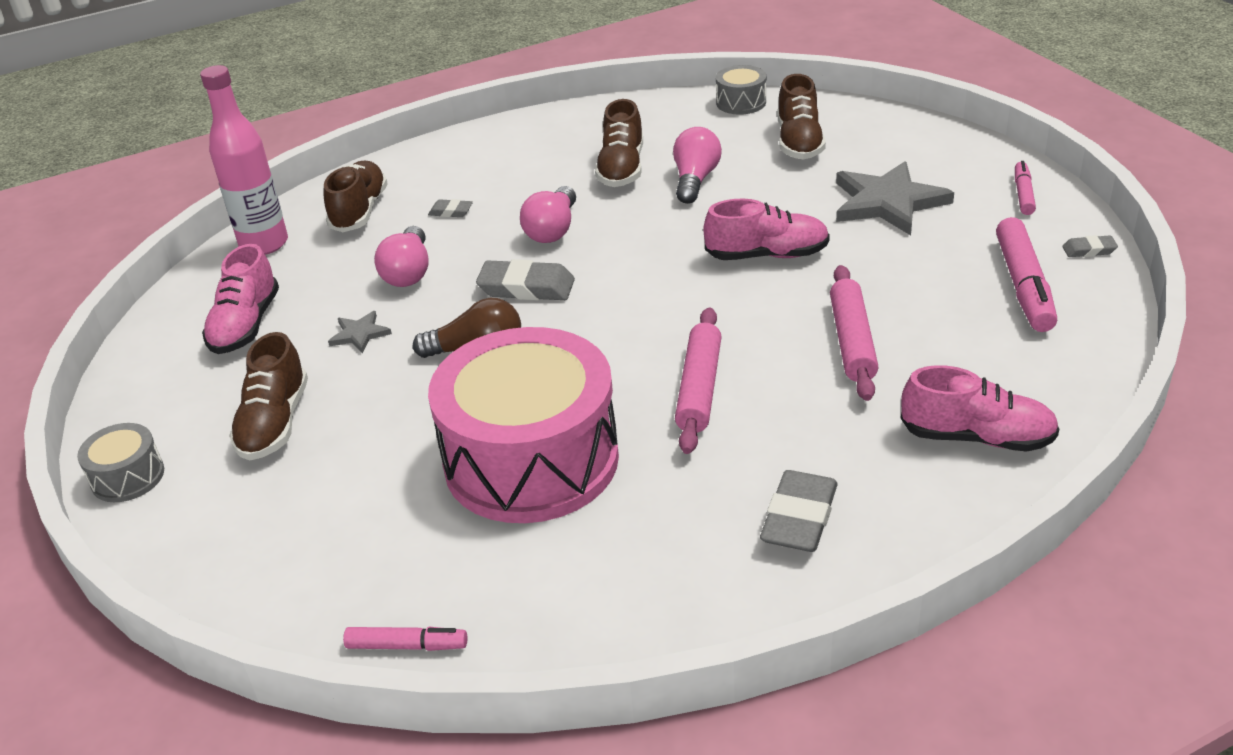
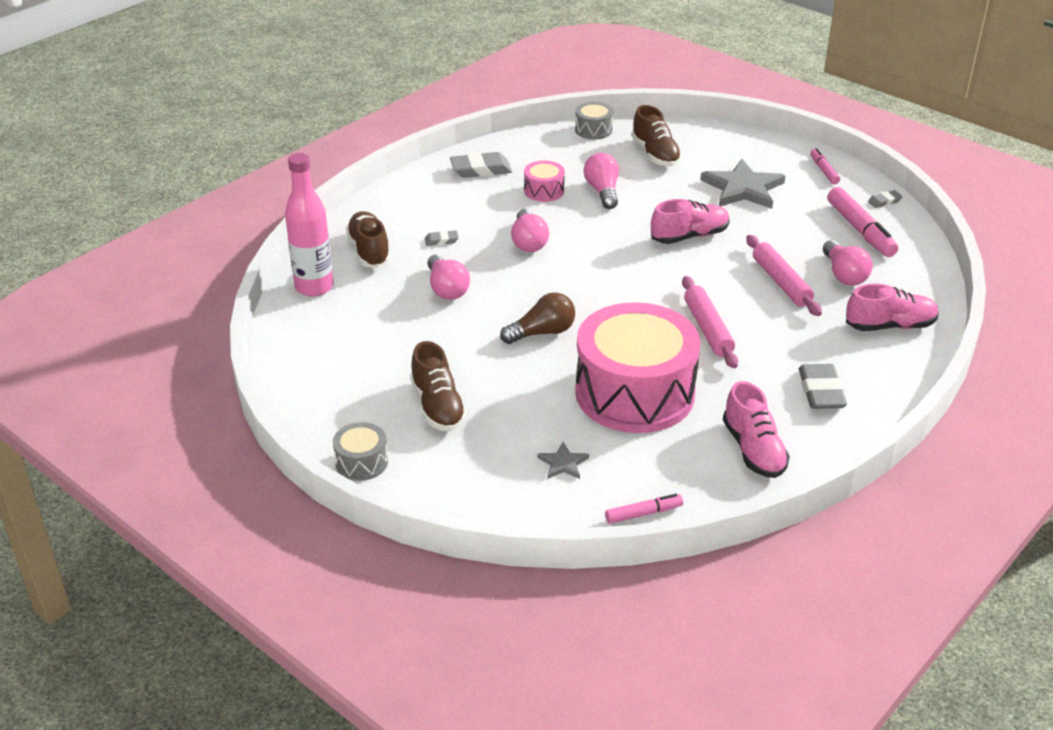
camera: 25 degrees left, 0 degrees up
pink shoe [202,244,279,354] -> pink shoe moved to [723,381,790,478]
grey star [328,311,392,353] -> grey star moved to [537,442,589,479]
grey eraser [476,259,575,301] -> grey eraser moved to [450,152,512,178]
brown shoe [595,99,643,187] -> pink drum [524,161,565,202]
none -> pink light bulb [823,240,873,286]

